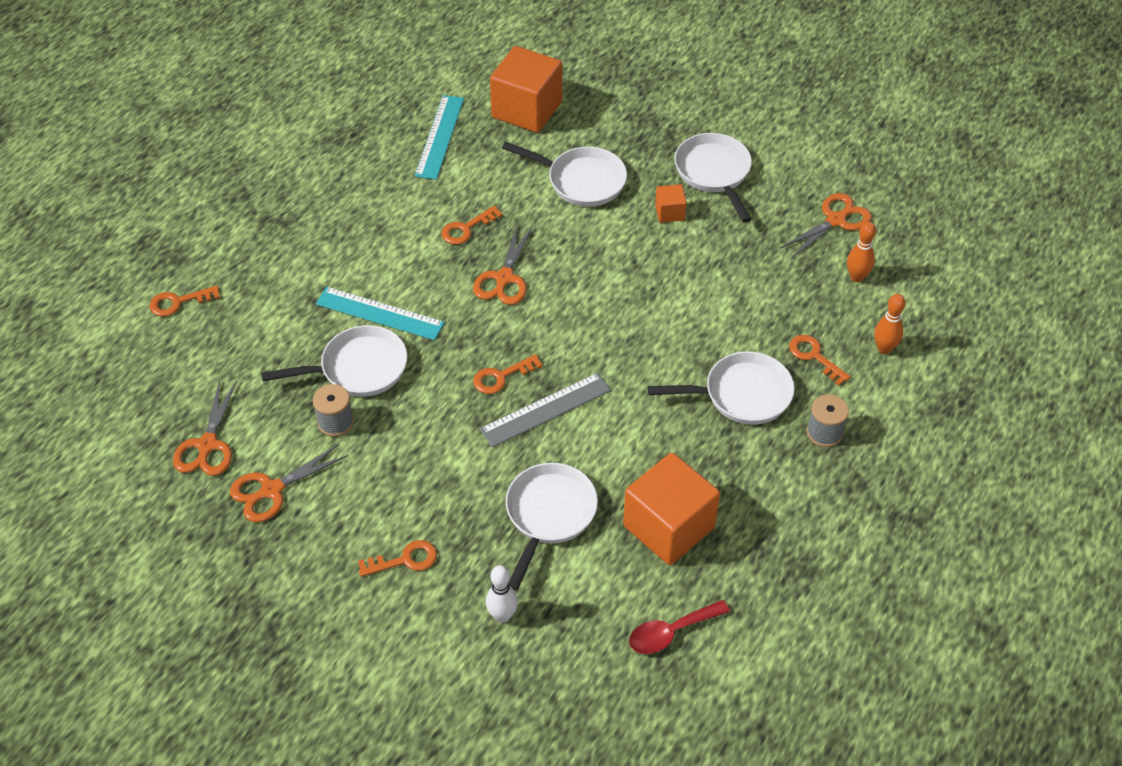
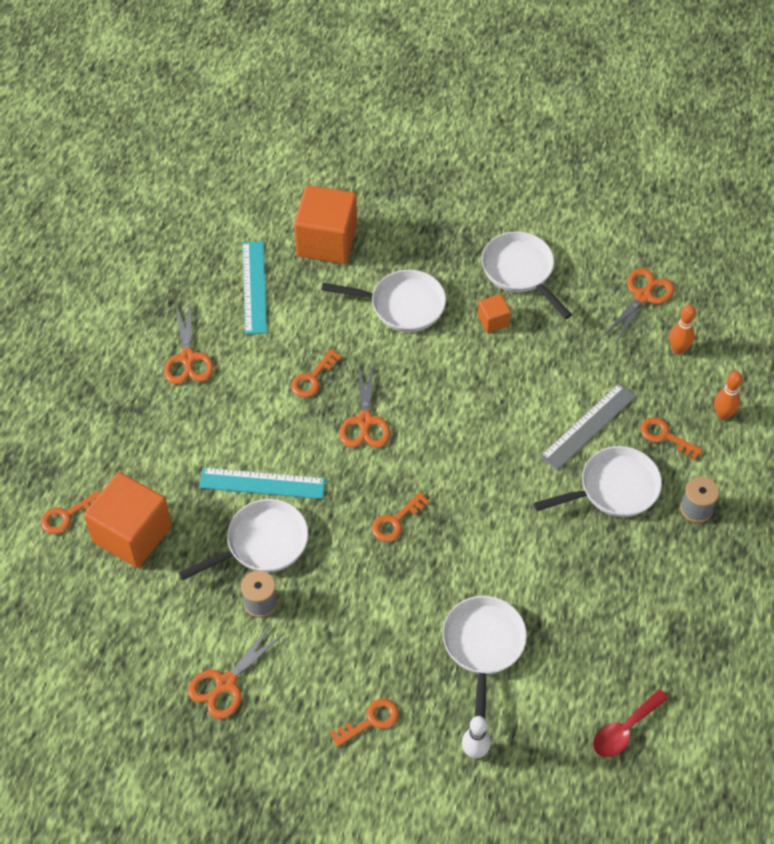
camera: 15 degrees left, 5 degrees up
orange scissors [173,380,237,476] -> orange scissors moved to [164,302,214,384]
grey ruler [480,373,611,447] -> grey ruler moved to [540,383,636,470]
orange cube [623,453,720,565] -> orange cube moved to [84,472,172,568]

